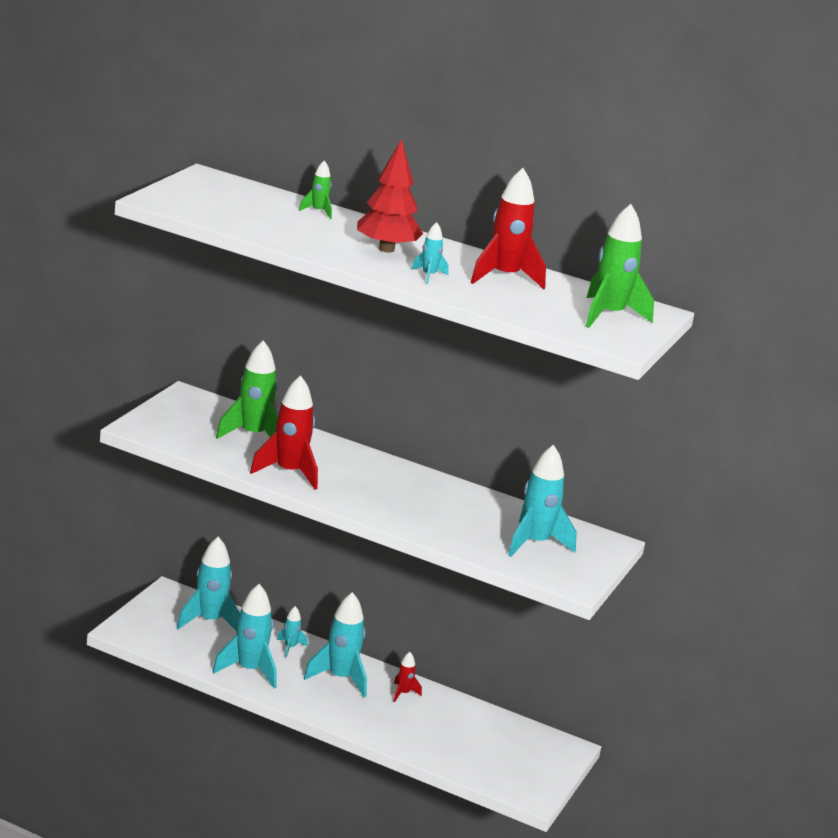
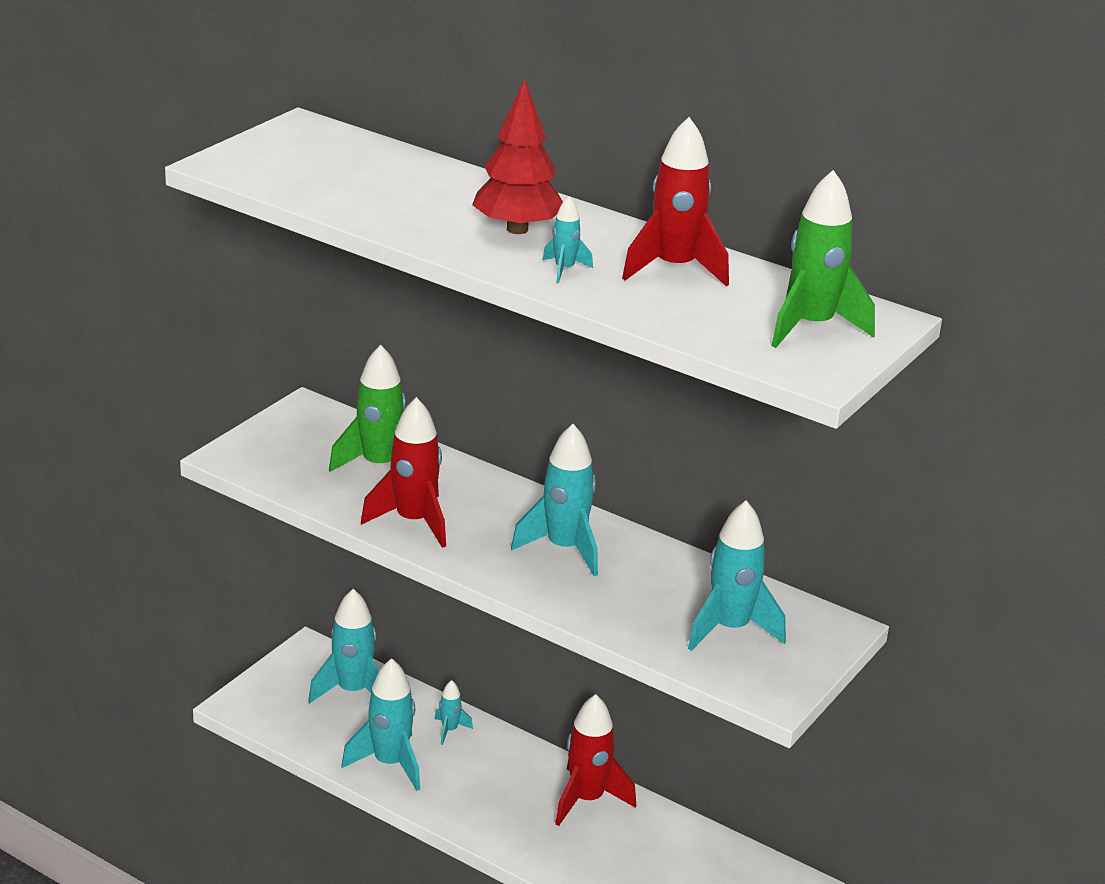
camera: 10 degrees right, 5 degrees up
green rocket [299,160,332,219] -> none
turquoise rocket [304,592,367,697] -> turquoise rocket moved to [511,424,598,576]
red rocket [393,652,422,702] -> red rocket [555,694,636,826], size x2.03

